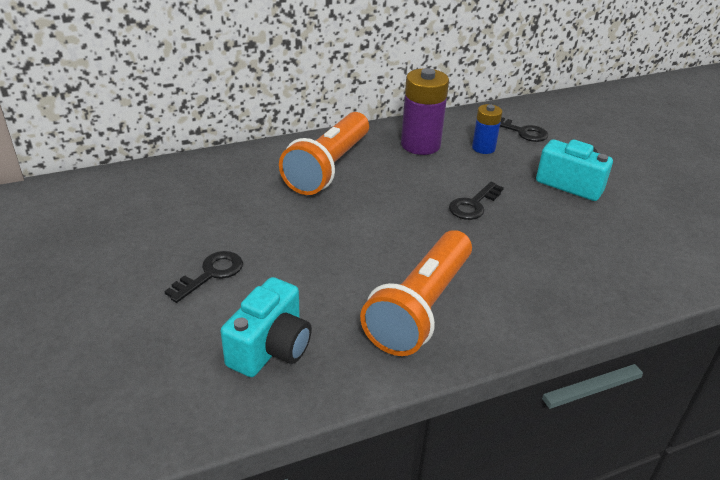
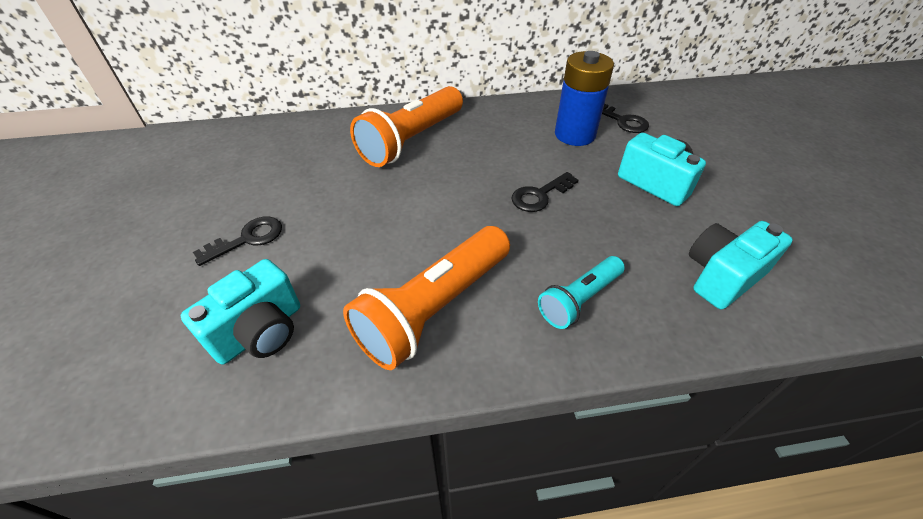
camera: 15 degrees right, 10 degrees up
purple battery [401,68,449,155] -> none
blue battery [472,104,502,154] -> blue battery [555,51,614,146], size x1.70
none -> turquoise flashlight [538,256,625,329]
none -> turquoise camera [689,221,793,309]

